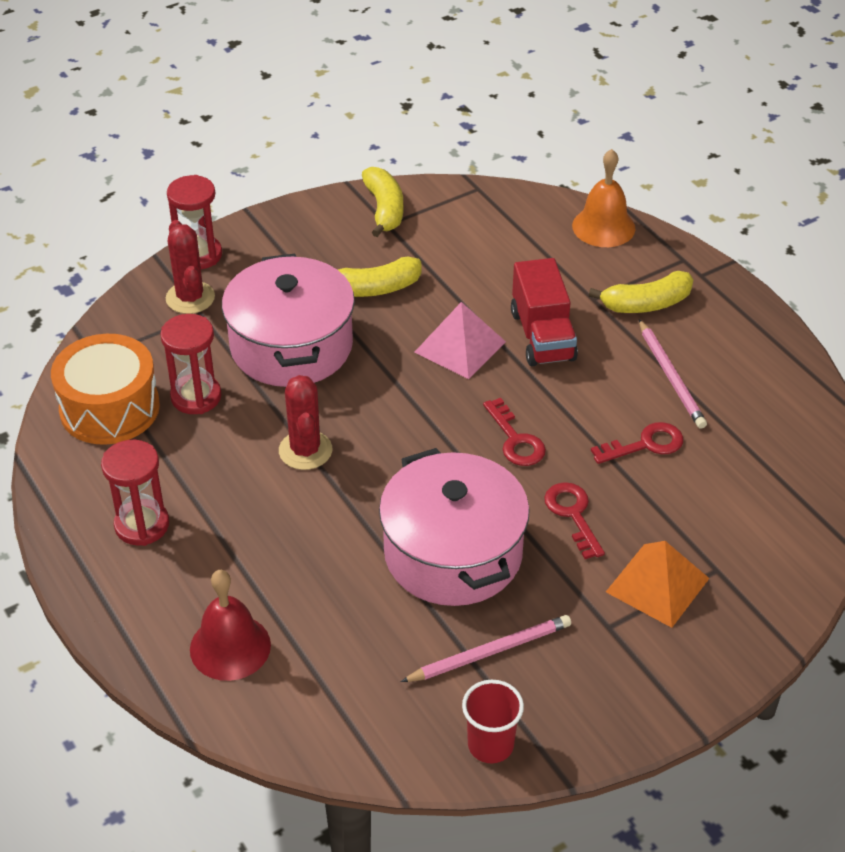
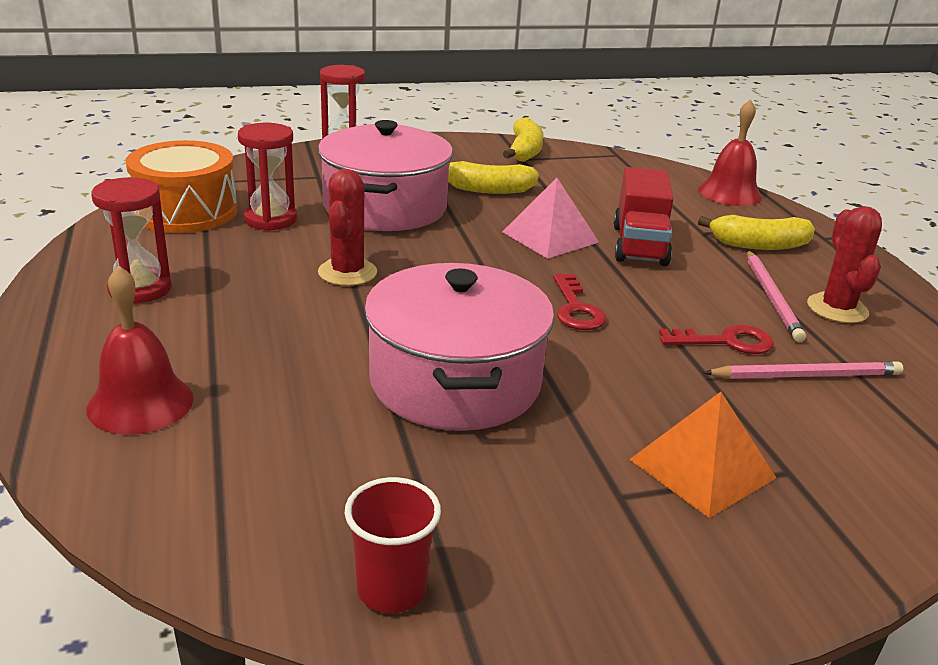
camera: 15 degrees right, 15 degrees down
red cactus [166,220,215,314] -> red cactus moved to [807,206,882,323]
pink pencil [401,615,571,682] -> pink pencil moved to [703,361,904,379]
red key [544,482,605,559] -> none
orange bell [572,149,635,247] -> red bell [698,99,762,206]

